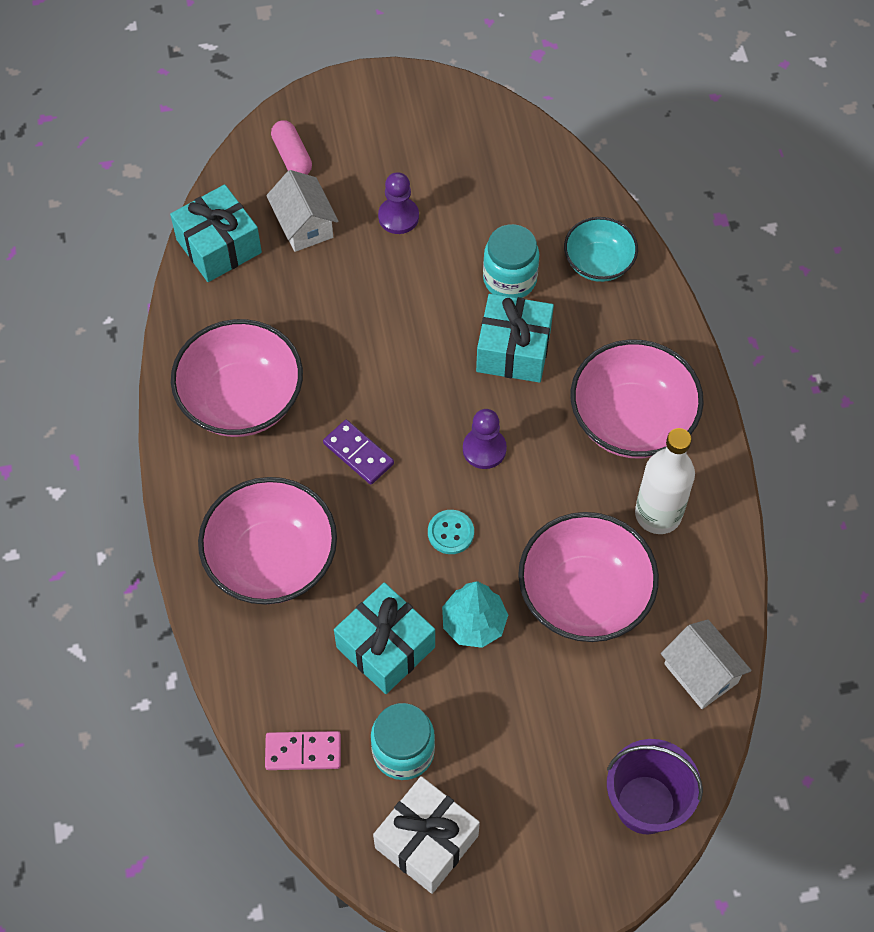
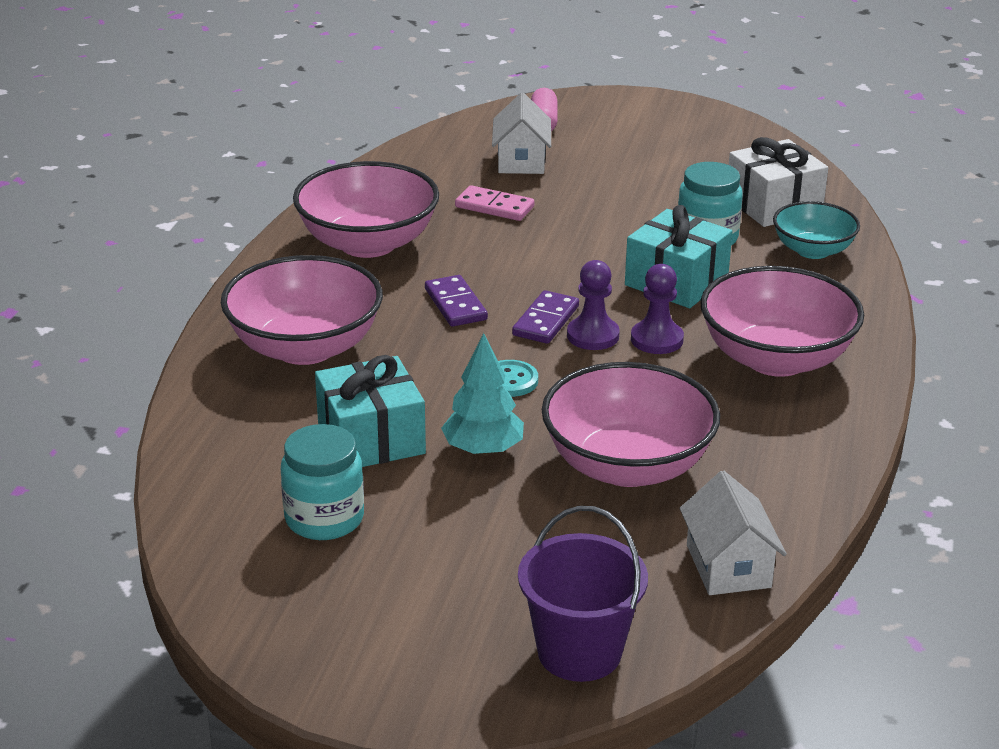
camera: 25 degrees right, 30 degrees down
turquoise gift [170,184,262,282] -> none
pink domino [265,731,341,770] -> pink domino moved to [455,185,534,221]
white gift [373,776,480,894] -> white gift moved to [729,137,828,227]
purple pawn [378,172,419,234] -> purple pawn moved to [631,264,684,354]
white bottle [635,428,695,534] -> none
none -> purple domino [512,290,579,344]

